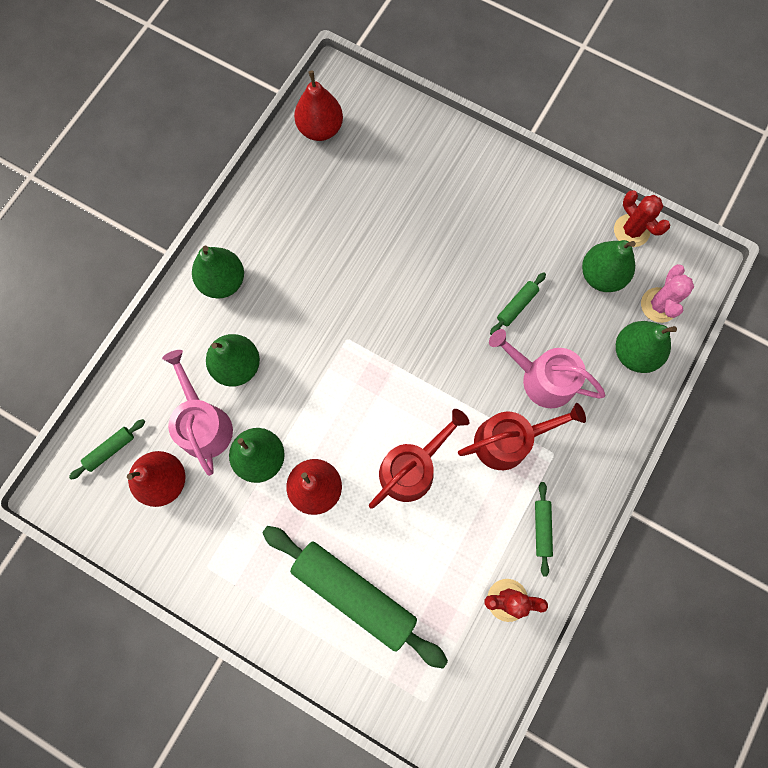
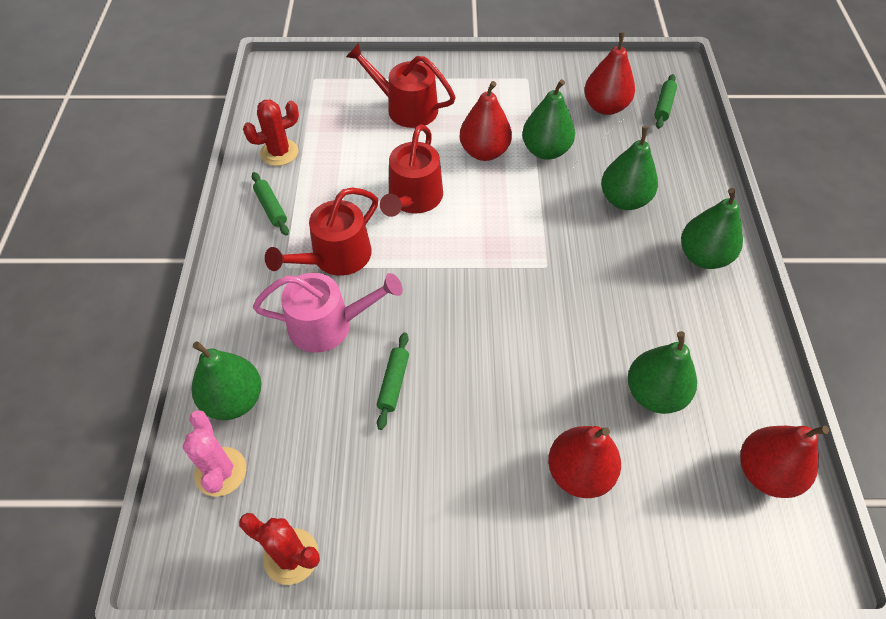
camera: 150 degrees right, 20 degrees down
pink watering can [162,350,233,476] -> none
green rolling pin [262,526,448,669] -> red watering can [346,43,456,128]
green pear [582,240,636,292] -> green pear moved to [628,331,697,414]
none -> red pear [548,426,621,498]

